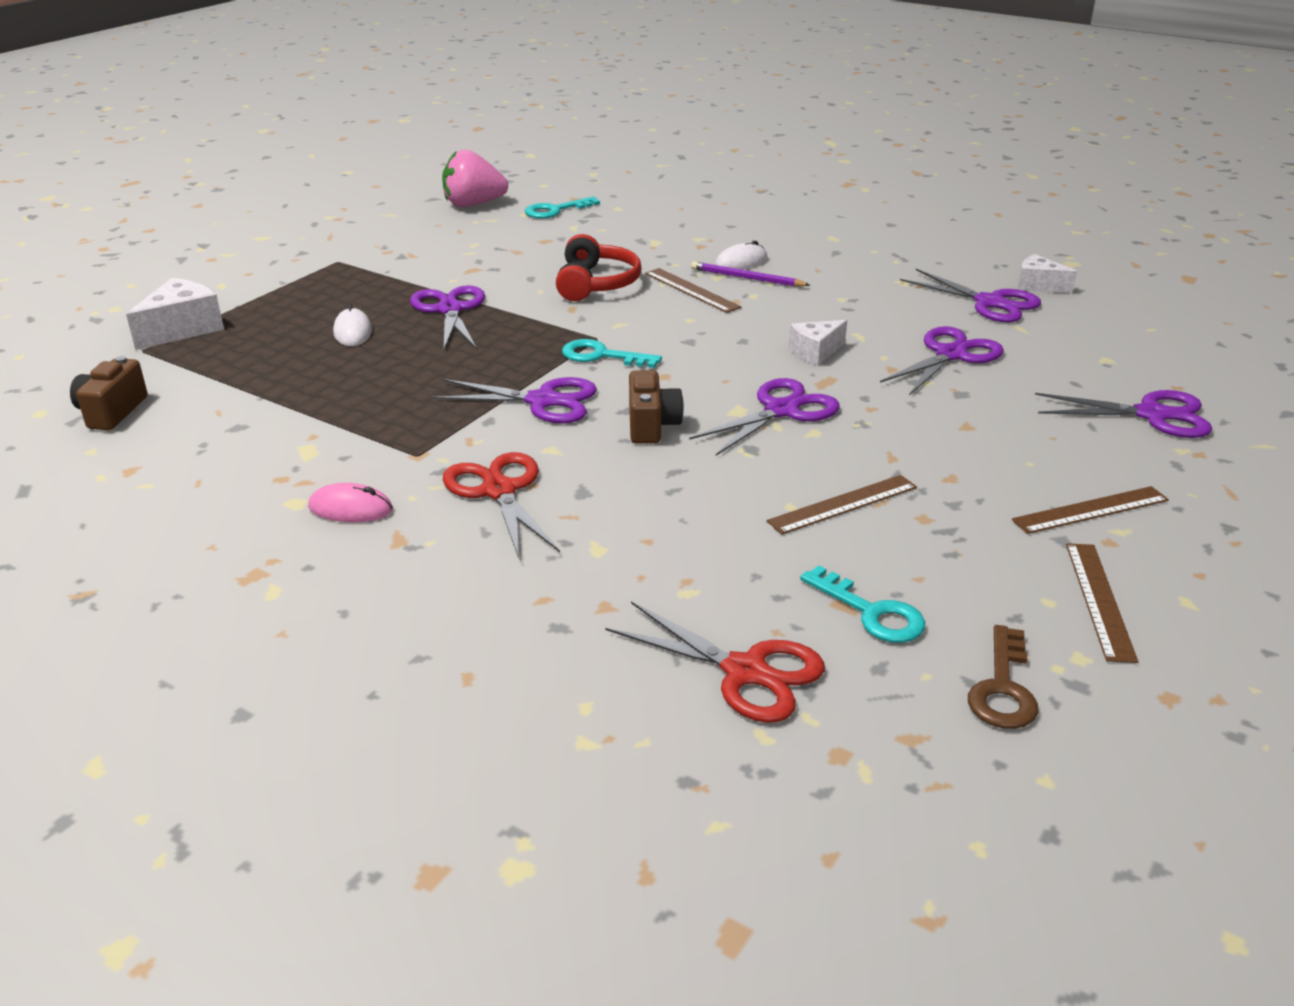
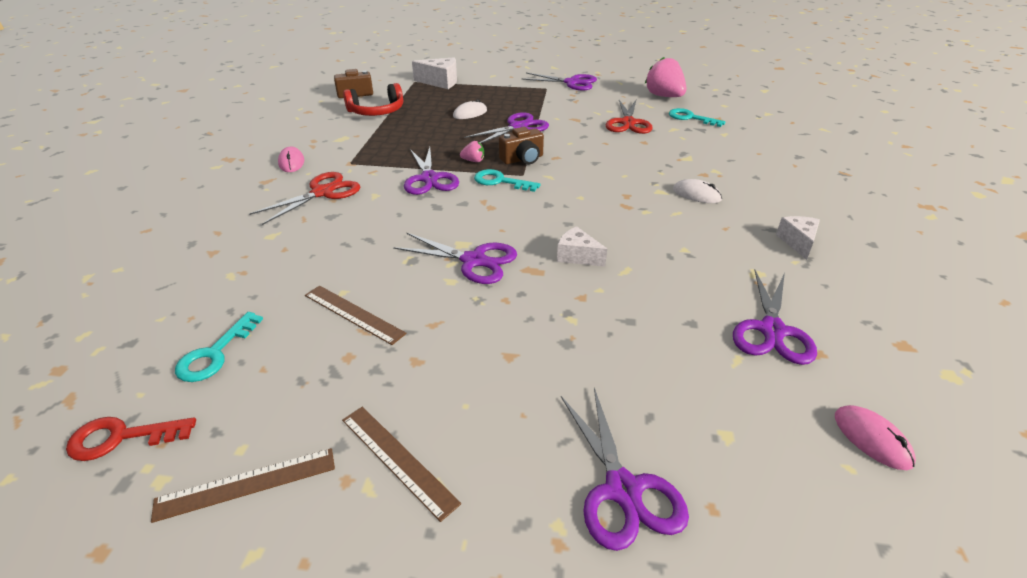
camera: 65 degrees right, 5 degrees up
red headphones [556,234,642,301] -> red headphones moved to [343,83,403,116]
turquoise key [562,339,662,368] -> turquoise key turned 60 degrees counterclockwise [474,169,540,192]
red scissors [605,601,825,723] -> red scissors moved to [606,100,653,134]
brown camera [629,370,684,444] -> brown camera moved to [499,127,544,165]
brown ruler [645,268,741,313] -> none
purple pencil [691,261,810,287] -> none
purple scissors [880,326,1004,395] -> purple scissors moved to [522,73,597,90]
brown key [968,625,1038,729] -> red key [66,417,196,461]
white cheese [1018,254,1077,293] -> white cheese moved to [776,216,820,260]
none -> pink strawberry [460,141,484,162]
none -> pink mouse [835,405,916,470]

